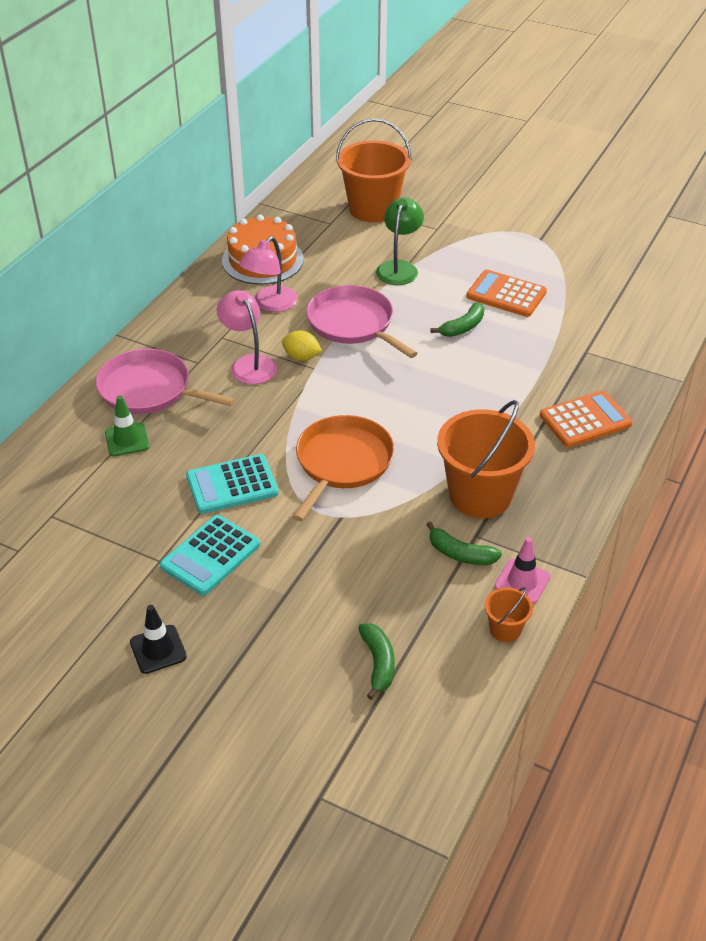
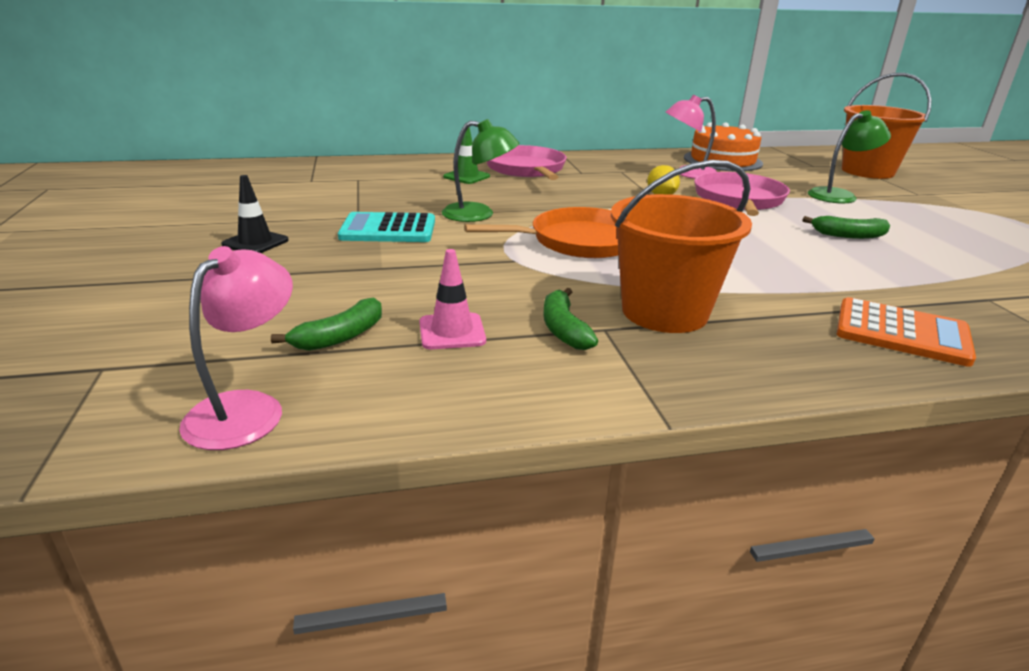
camera: 50 degrees right, 15 degrees down
turquoise calculator [186,454,279,514] -> green lamp [442,119,520,222]
pink lamp [217,290,277,384] -> pink lamp moved to [179,246,293,450]
orange calculator [466,270,547,317] -> none
orange bucket [485,587,533,642] -> none
pink traffic cone [494,537,551,604] -> pink traffic cone moved to [419,249,486,349]

